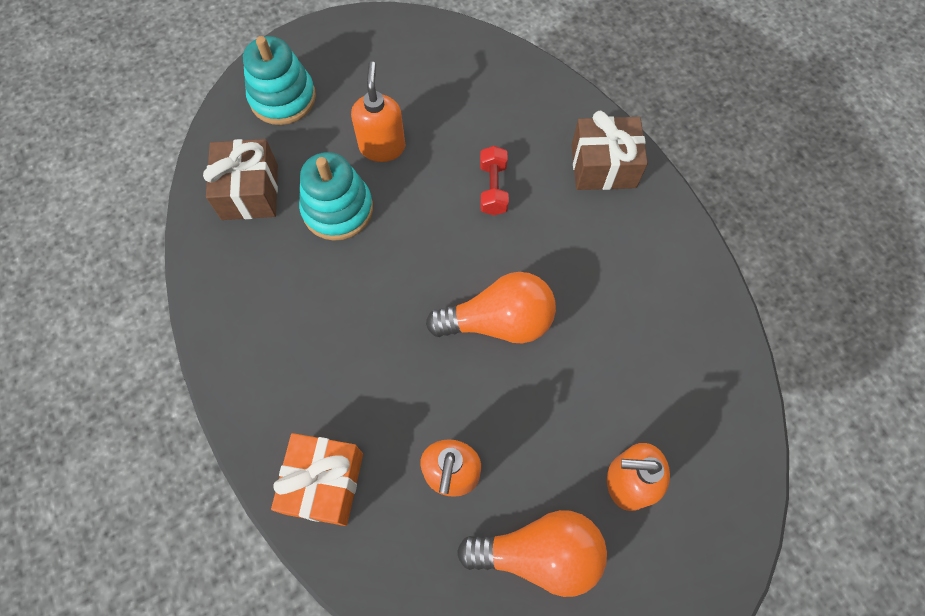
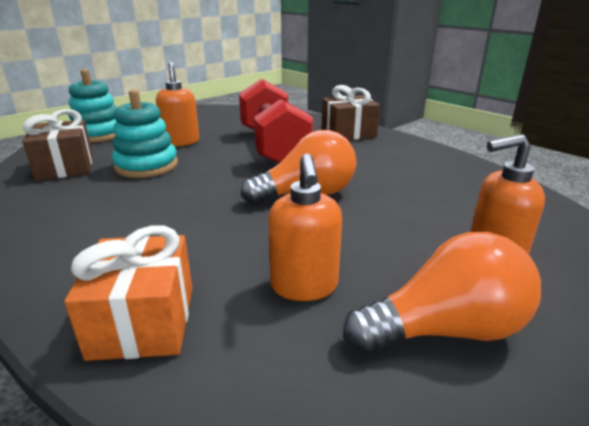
camera: 15 degrees left, 40 degrees down
red dumbbell [480,146,509,215] -> red dumbbell [239,79,313,163], size x2.35

